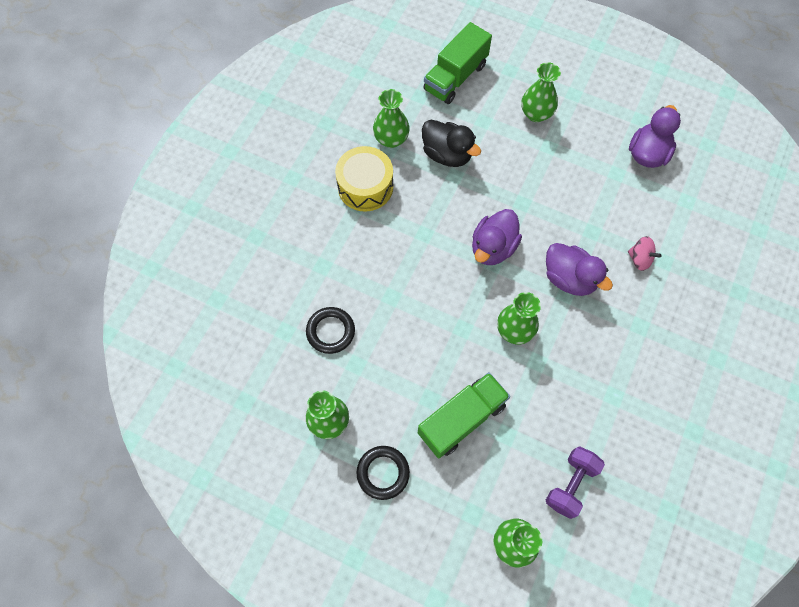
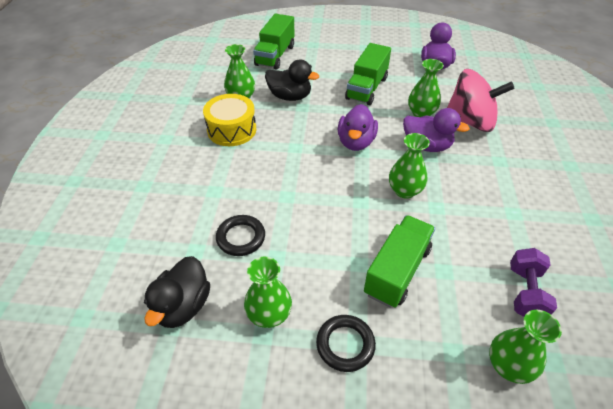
camera: 20 degrees left, 20 degrees down
green vase [521,62,561,122] -> green vase moved to [408,59,444,117]
pink spinning top [628,236,662,271] -> pink spinning top [447,69,514,132], size x2.31
none -> black duck [144,256,210,328]
none -> green truck [345,43,391,105]

